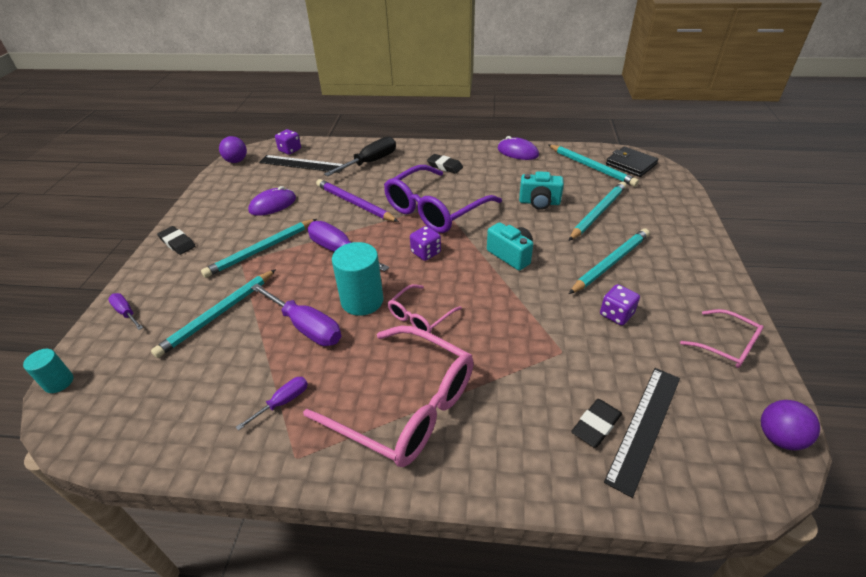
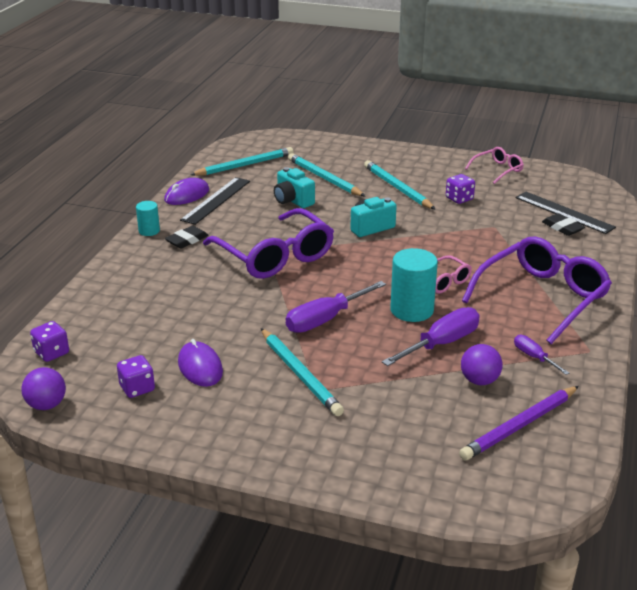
camera: 80 degrees left, 10 degrees down
turquoise cylinder [23,349,74,393] -> turquoise cylinder moved to [136,201,160,236]
purple screwdriver [108,293,143,330] -> none
turquoise pencil [151,269,276,358] -> none
black eraser [157,226,195,255] -> none
black ruler [259,155,343,173] -> black ruler moved to [180,177,250,225]
pink glasses [303,325,474,467] -> purple glasses [462,237,612,344]
purple pencil [316,179,399,222] -> purple pencil moved to [459,386,579,460]
black screwdriver [324,137,396,176] -> none
purple dice [410,226,441,261] -> purple dice moved to [117,355,155,398]
turquoise camera [519,171,564,210] -> turquoise camera turned 120 degrees clockwise [274,167,315,208]
black wallet [606,147,658,177] -> none
purple ball [761,400,820,450] -> purple ball moved to [461,344,502,385]

